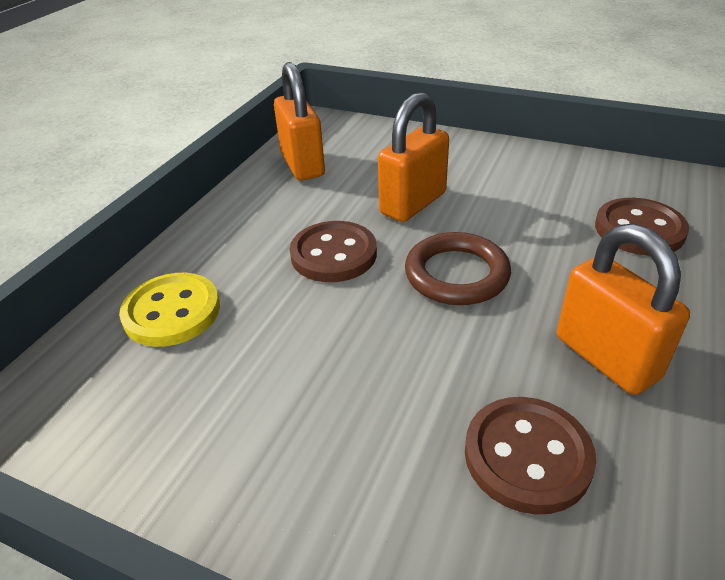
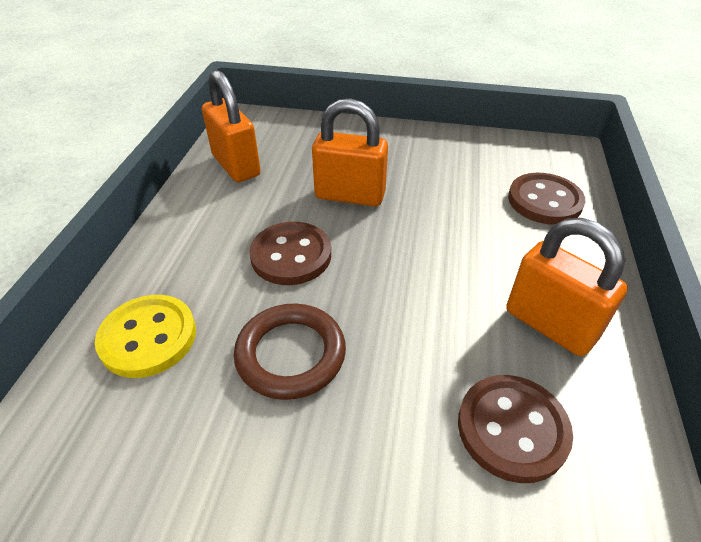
camera: 15 degrees left, 5 degrees up
orange padlock [378,92,449,222] -> orange padlock turned 75 degrees clockwise [312,98,388,206]
brown ring [405,232,511,305] -> brown ring moved to [234,304,346,400]

